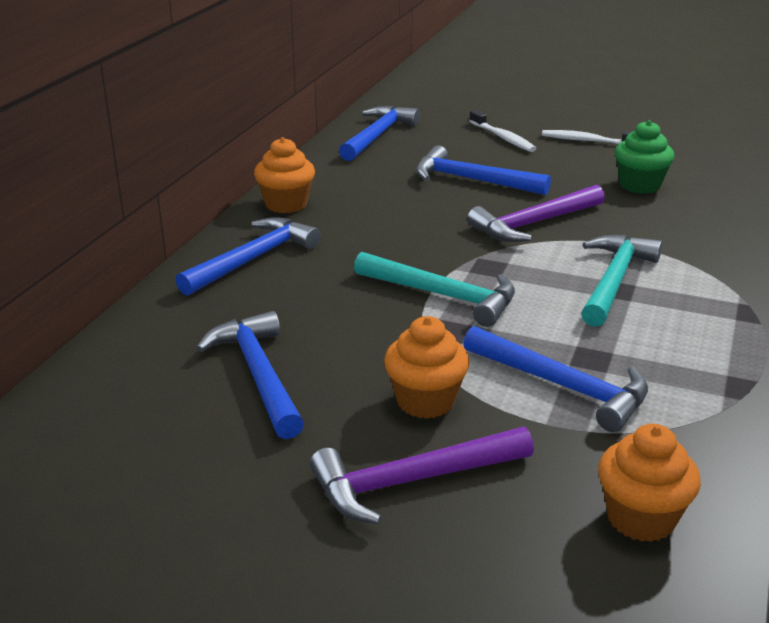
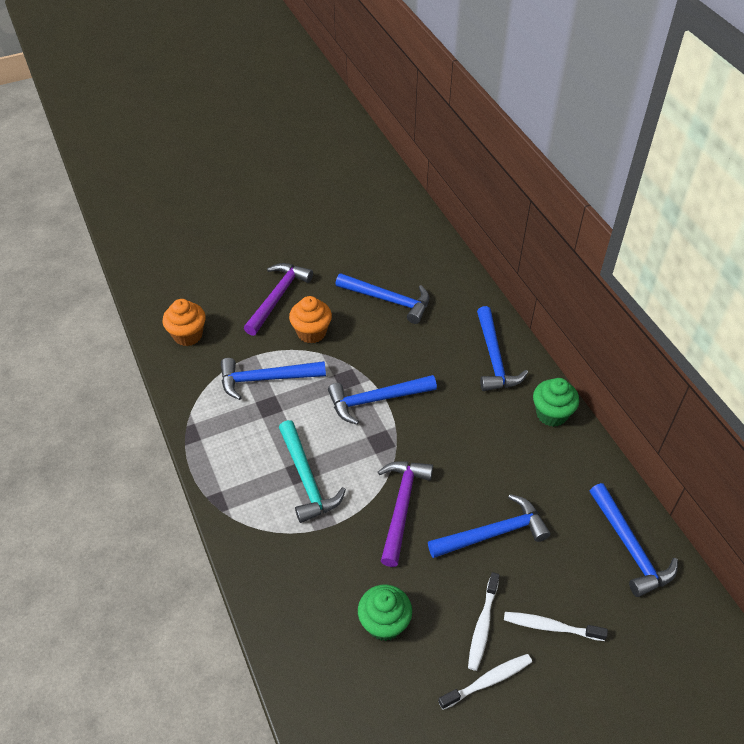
camera: 135 degrees right, 20 degrees up
orange cupcake [254,137,315,213] -> green cupcake [533,378,579,427]
turquoise hammer [354,252,515,327] -> blue hammer [328,375,437,425]
none -> white toothbrush [468,572,500,671]

